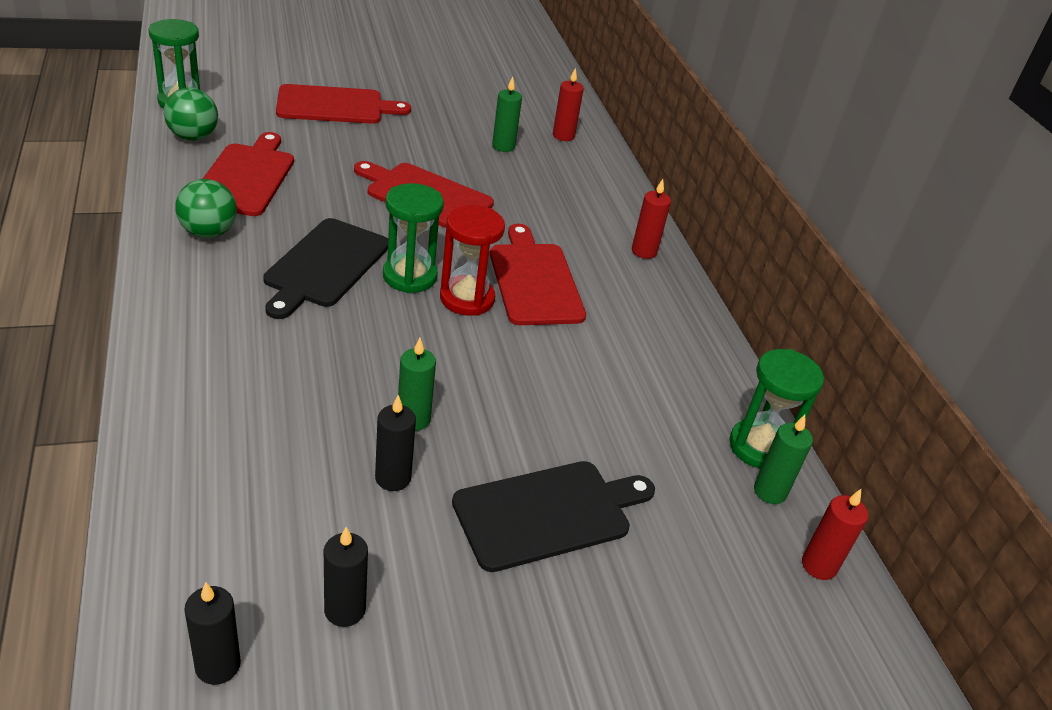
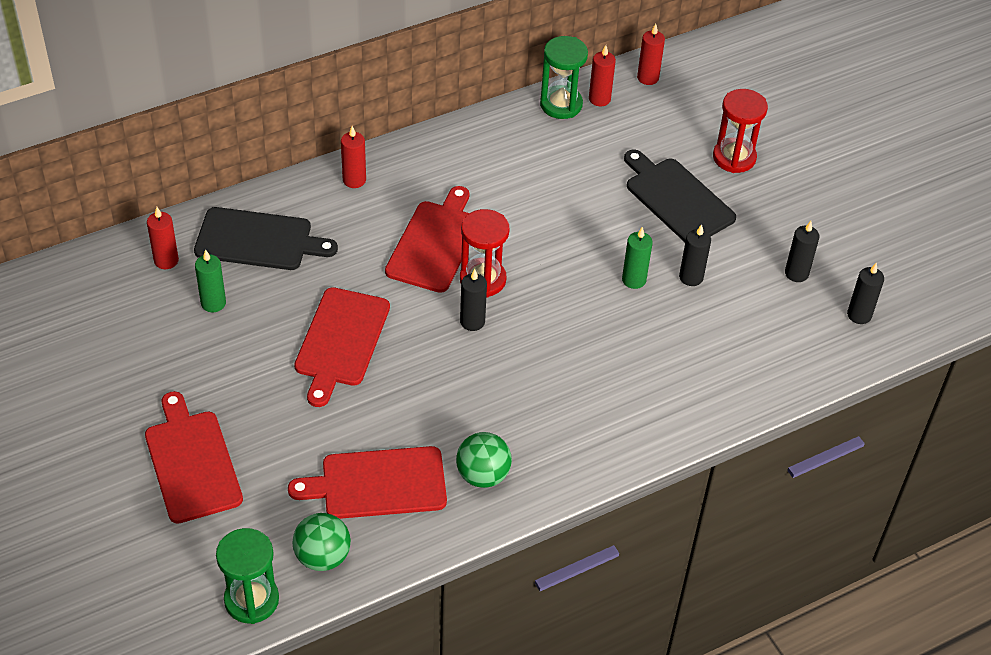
camera: 100 degrees left, 10 degrees up
black cutting board [263,218,388,319] -> black cutting board moved to [194,207,338,270]
green hourglass [383,183,444,293] -> black candle [460,269,487,331]
red cutting board [490,224,586,325] -> red cutting board turned 135 degrees clockwise [385,186,469,293]
green candle [754,415,813,504] -> red candle [589,45,616,106]
none -> red hourglass [713,89,768,173]

